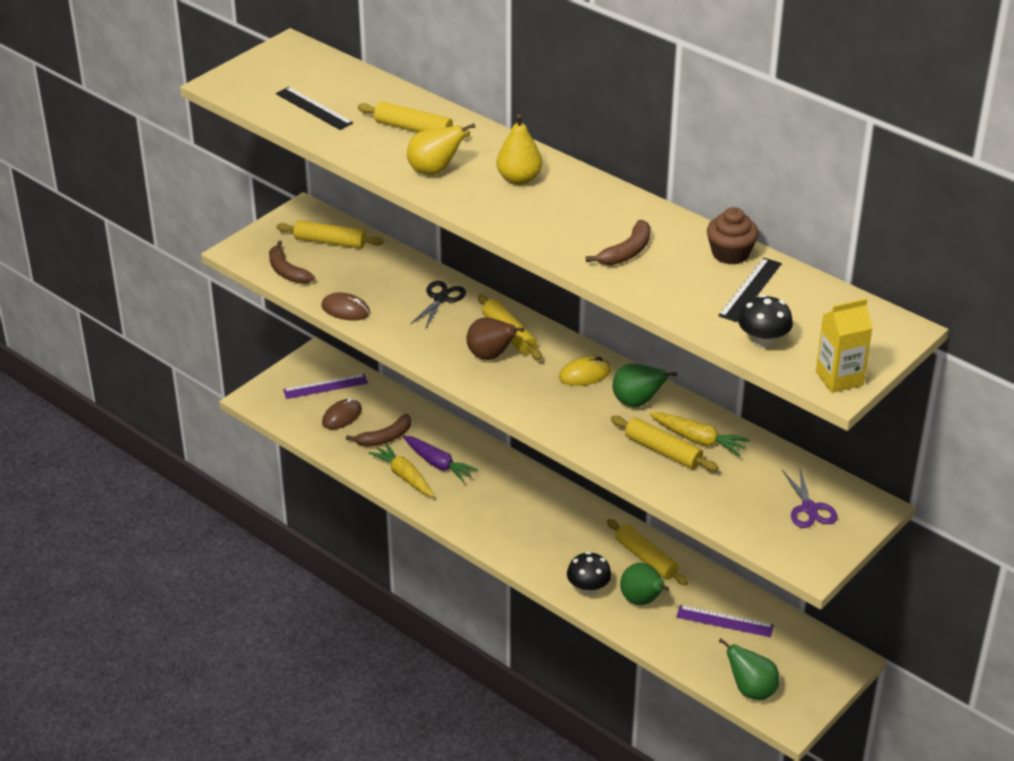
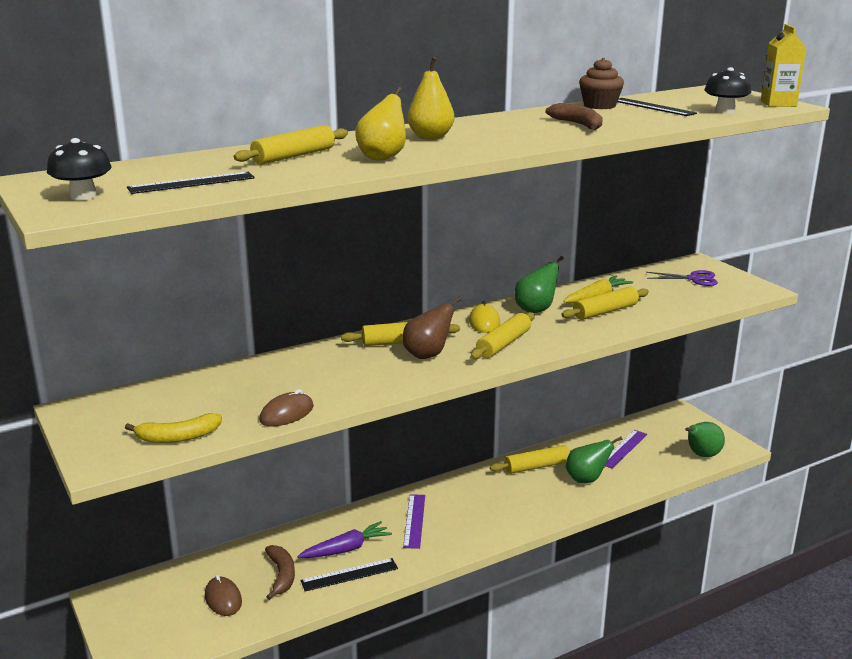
camera: 70 degrees left, 15 degrees down
brown banana [269,241,315,284] -> yellow banana [125,413,222,443]
yellow rolling pin [276,220,384,249] -> yellow rolling pin moved to [471,312,535,359]
purple ruler [283,374,368,399] -> purple ruler moved to [403,494,425,549]
yellow carrot [369,443,434,497] -> black ruler [300,558,398,592]
black scissors [411,281,466,329] -> none
black mushroom [567,551,612,595] -> black mushroom moved to [47,138,112,200]

